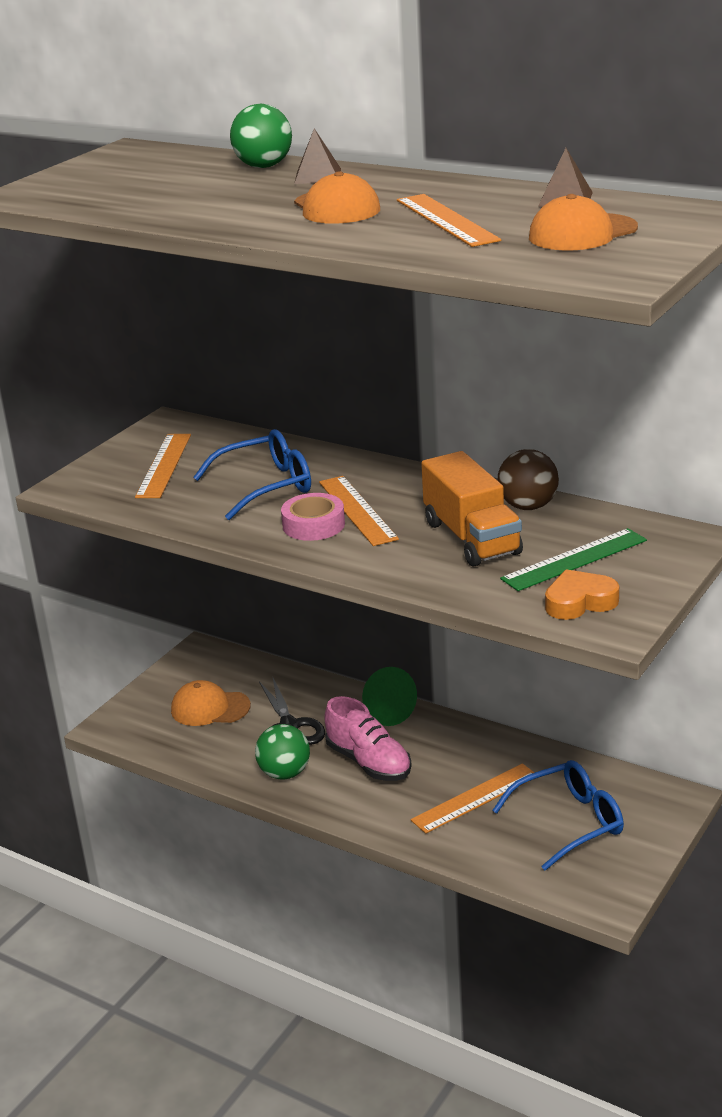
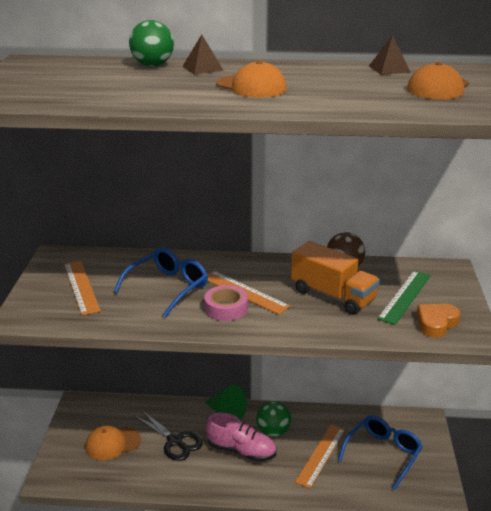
camera: 30 degrees left, 0 degrees up
green ball [255,724,310,780] -> green ball moved to [256,401,291,437]
orange ruler [397,194,501,247] -> none

